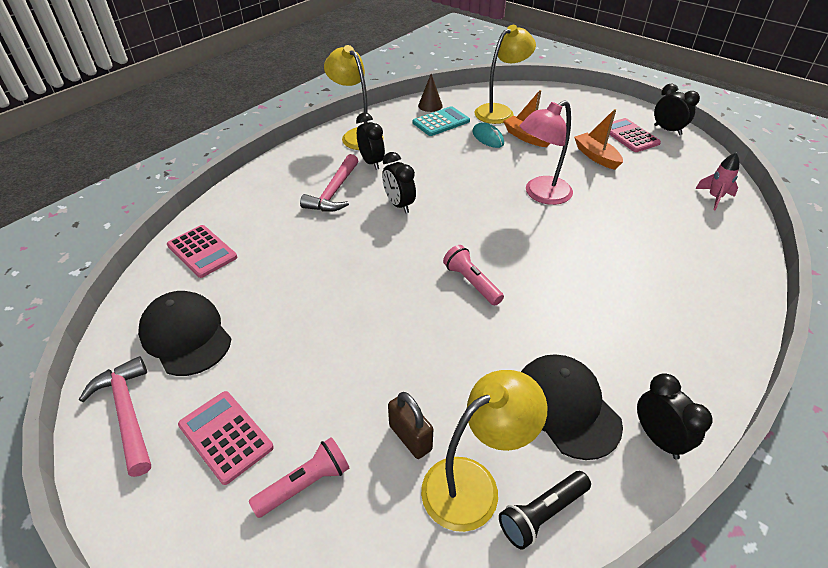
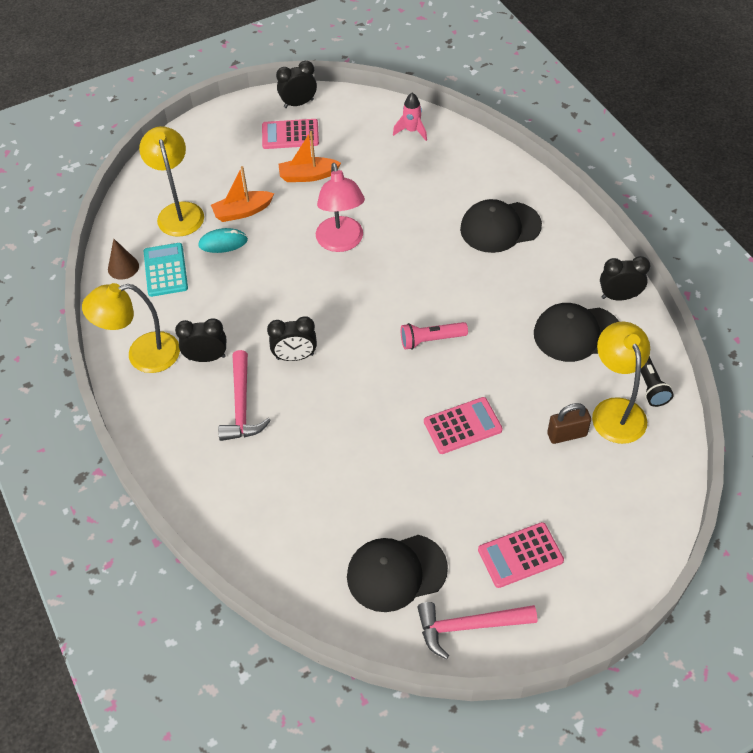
camera: 65 degrees left, 10 degrees up
pink calculator [167,225,237,278] -> pink calculator moved to [424,397,503,454]
pink flashlight [249,437,349,518] -> none
pink hammer [300,154,358,212] -> pink hammer turned 45 degrees clockwise [218,350,271,441]
none -> black cap [460,199,542,253]

